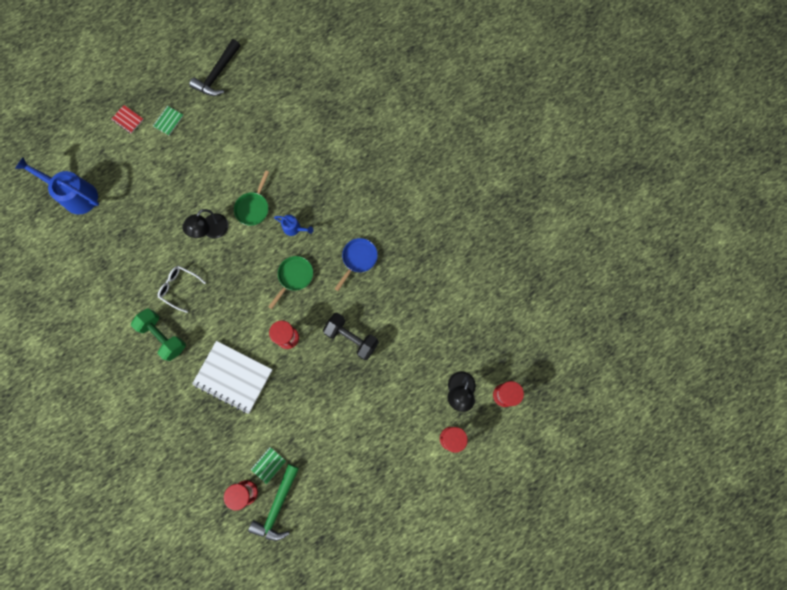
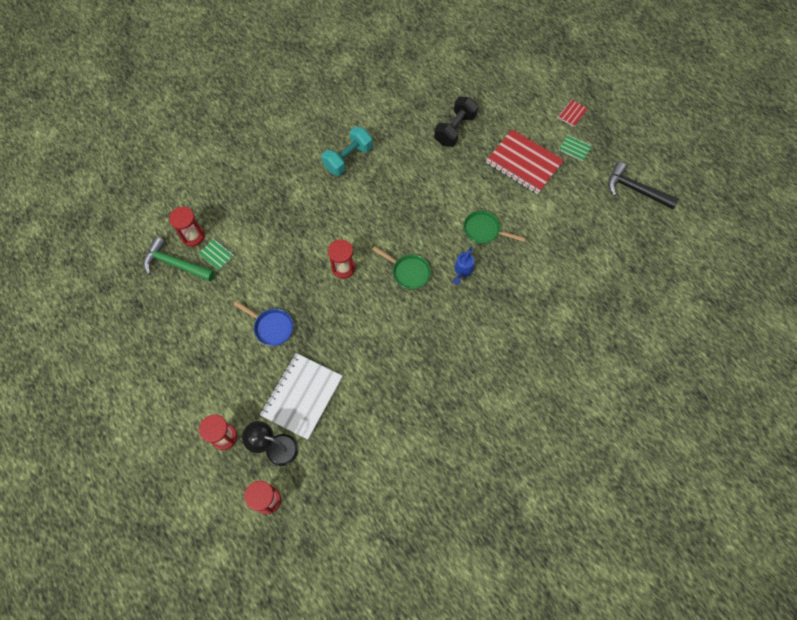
camera: 90 degrees right, 10 degrees down
blue watering can [15,157,99,215] -> none
green dumbbell [131,309,186,361] -> turquoise dumbbell [322,126,373,176]
white glasses [158,266,206,313] -> none
black lamp [182,209,228,239] -> none
white notebook [192,341,272,414] -> white notebook moved to [260,353,343,440]
black dumbbell [323,313,379,360] -> black dumbbell moved to [434,97,478,147]
blue pan [335,238,378,291] -> blue pan moved to [234,301,293,346]
none -> red notebook [486,129,564,194]

